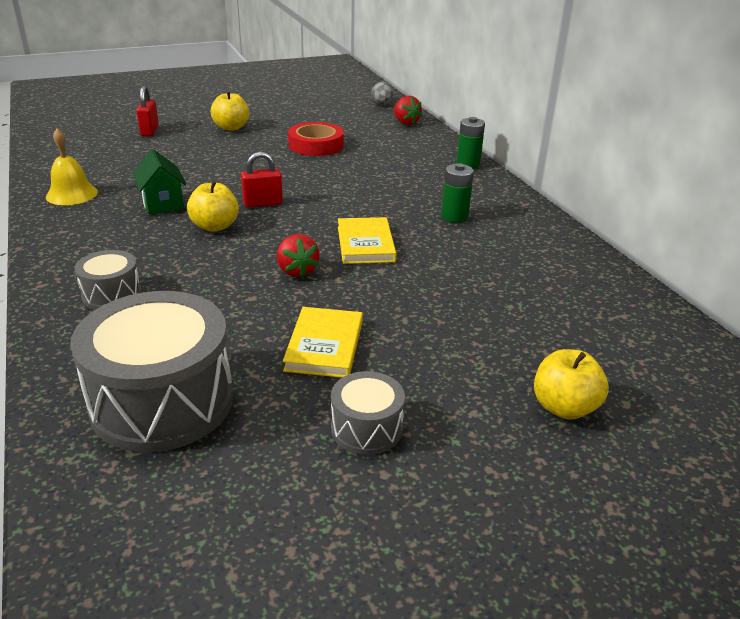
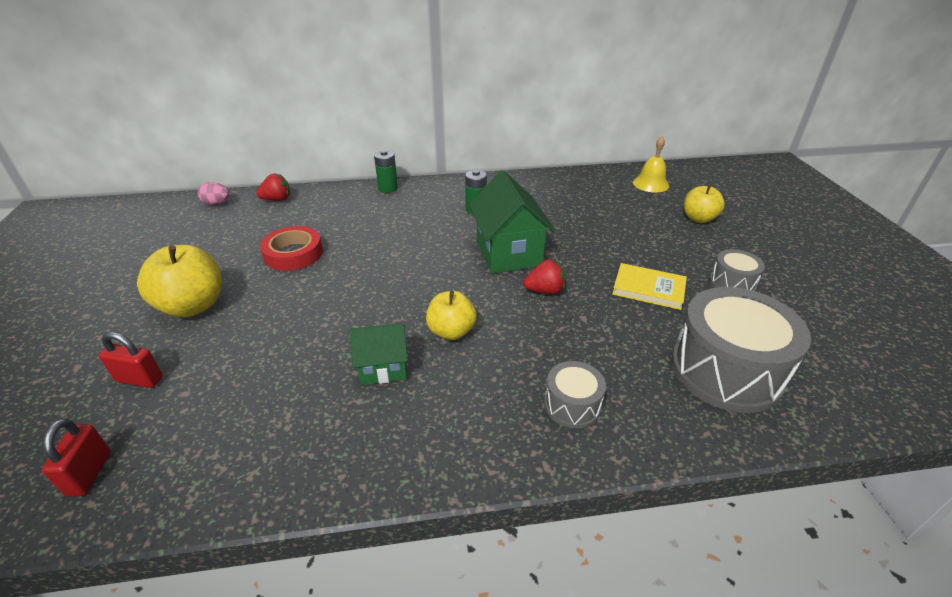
camera: 75 degrees left, 5 degrees up
yellow bell [46,128,98,205] -> yellow bell moved to [633,137,669,193]
yellow apple [211,91,249,131] -> yellow apple [137,245,222,317], size x1.55
red padlock [241,152,283,208] -> red padlock moved to [42,419,111,496]
yellow book [338,217,396,264] -> green house [469,170,555,274]
grey egg [372,82,393,105] -> pink egg [198,182,229,205]

